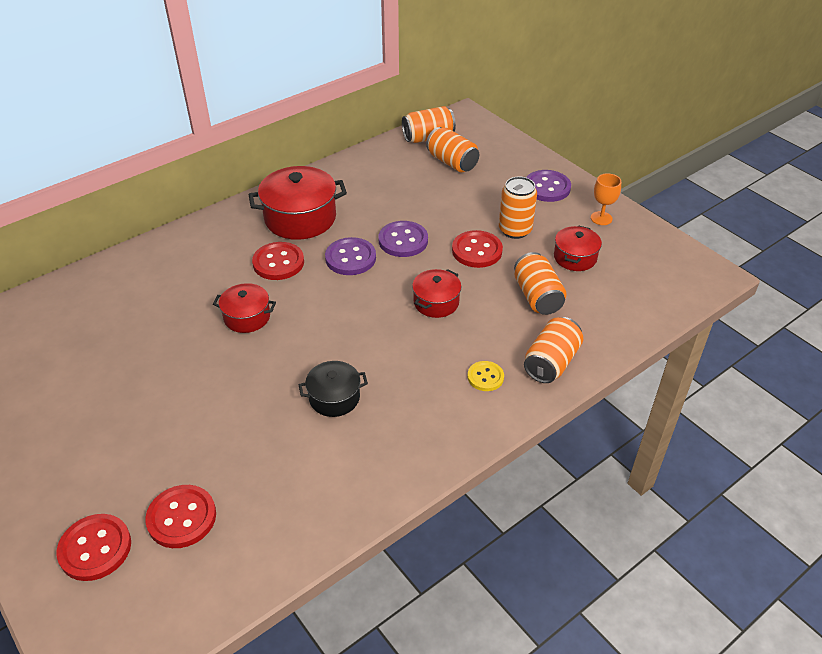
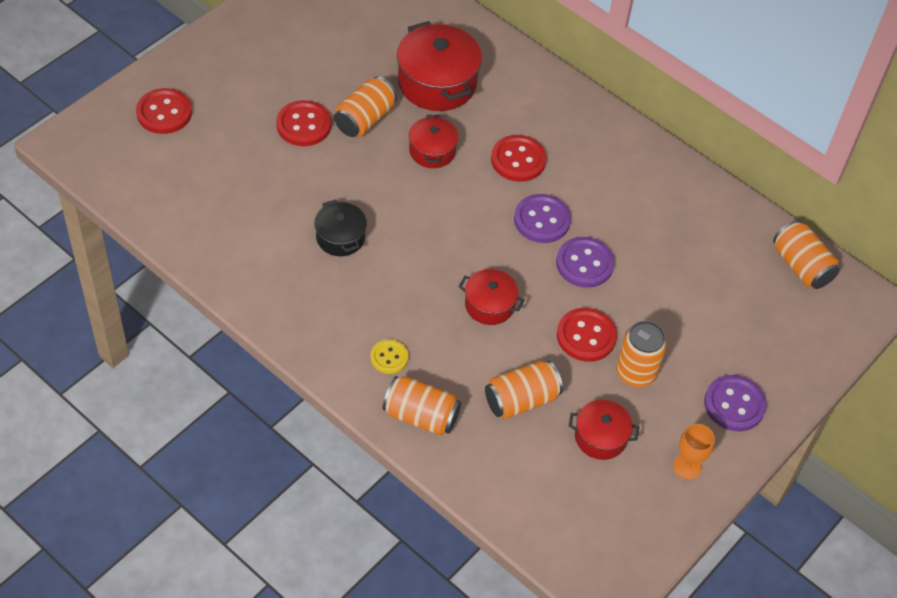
camera: 75 degrees right, 10 degrees up
red button [145,485,216,548] -> red button moved to [276,100,331,146]
red pot [248,166,347,240] -> red pot moved to [397,21,482,111]
orange can [426,127,479,172] -> orange can moved to [334,76,397,137]

